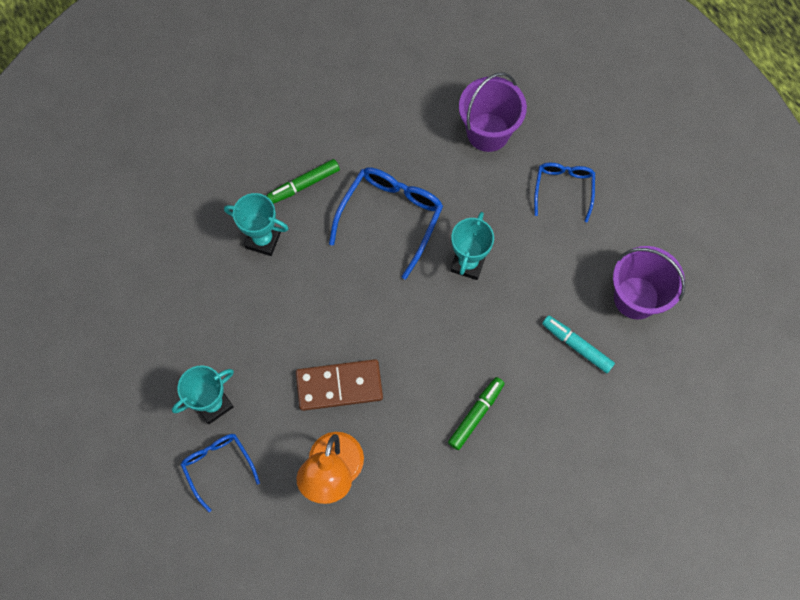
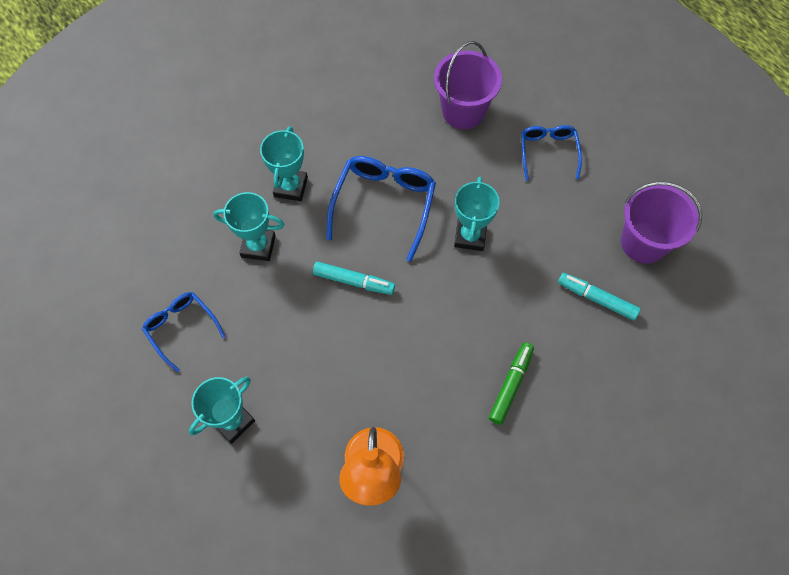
camera: 10 degrees left, 5 degrees down
blue glasses [181,434,260,512] -> blue glasses moved to [142,292,226,372]
green marker [267,159,340,204] -> turquoise trophy [260,126,308,201]
brown domino [296,359,383,411] -> none
none -> turquoise marker [313,262,395,295]

